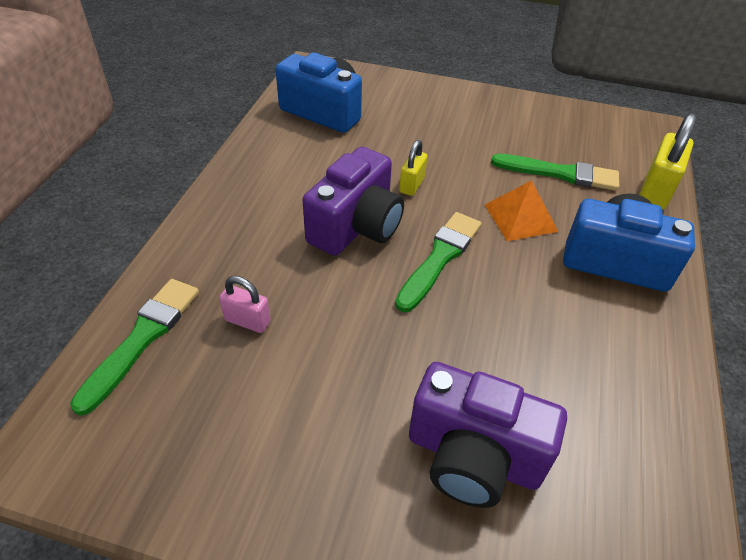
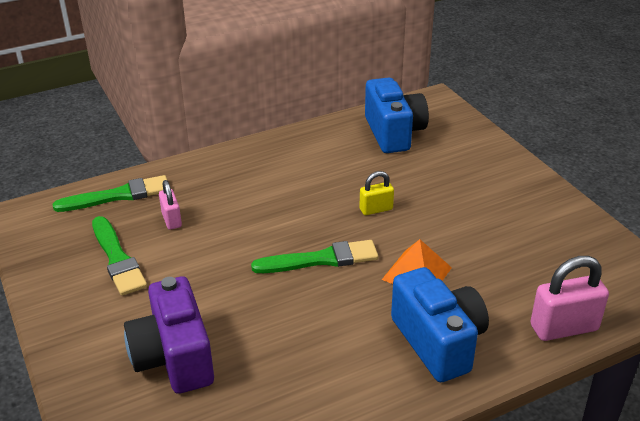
camera: 50 degrees right, 10 degrees down
purple camera [302,147,404,256] -> none
green brush [491,154,619,191] -> green brush moved to [92,216,147,296]
yellow padlock [639,113,697,210] -> pink padlock [531,256,609,341]

